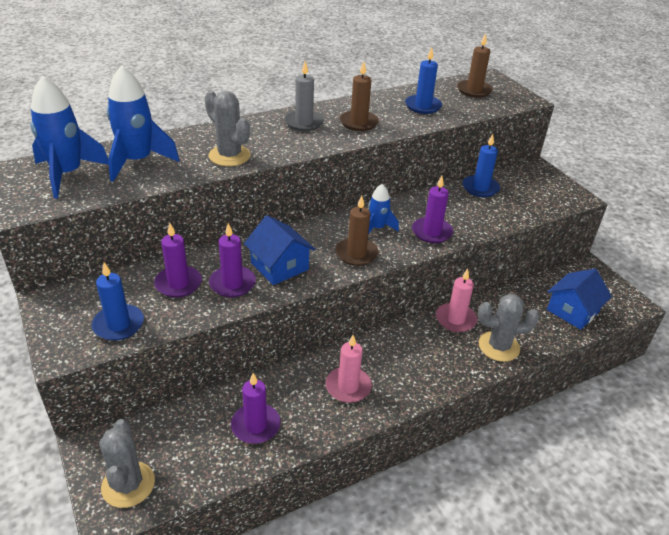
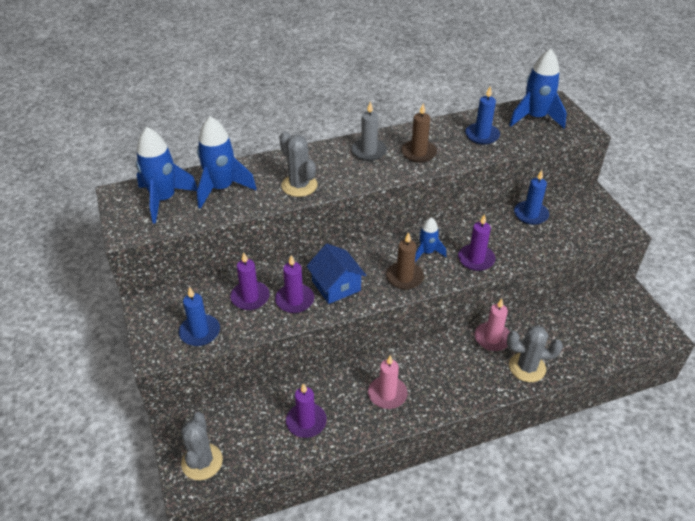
camera: 10 degrees right, 5 degrees up
brown candle [457,33,493,98] -> blue rocket [509,49,567,128]
blue house [547,269,612,330] -> none

